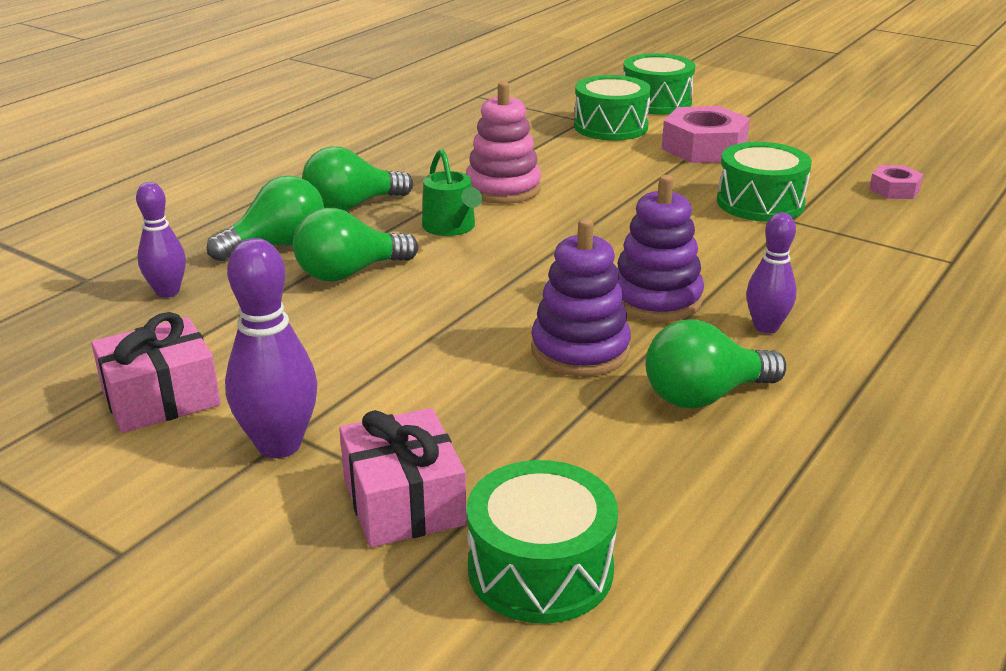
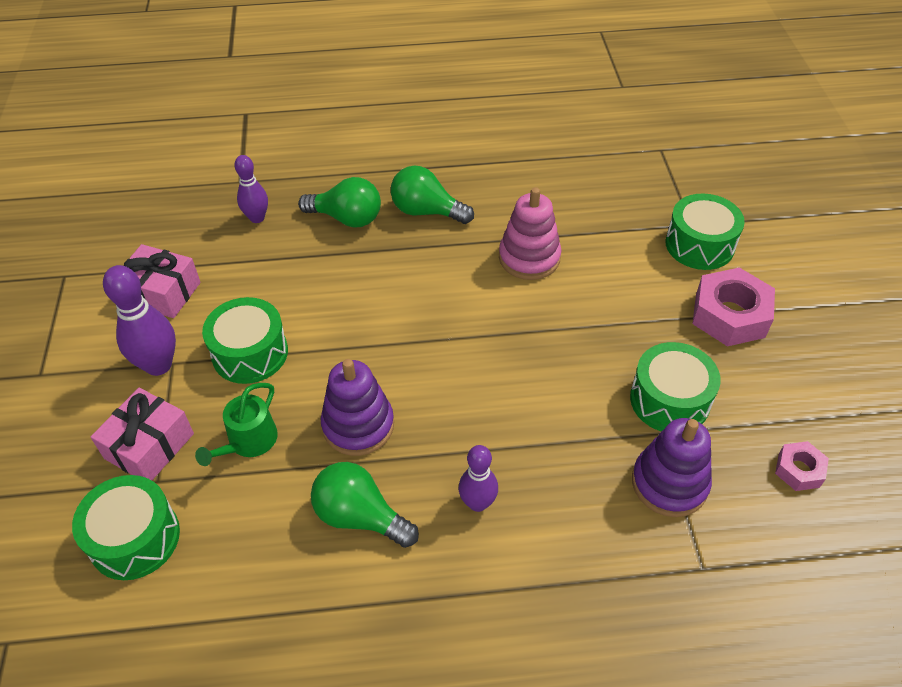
camera: 50 degrees right, 20 degrees up
green light bulb [293,208,418,282] -> none
green watering can [422,149,482,236] -> green watering can moved to [195,383,278,466]
purple stacking toy [617,175,704,322] -> purple stacking toy moved to [632,418,712,517]
green drum [623,53,695,115] -> green drum moved to [202,297,288,384]

